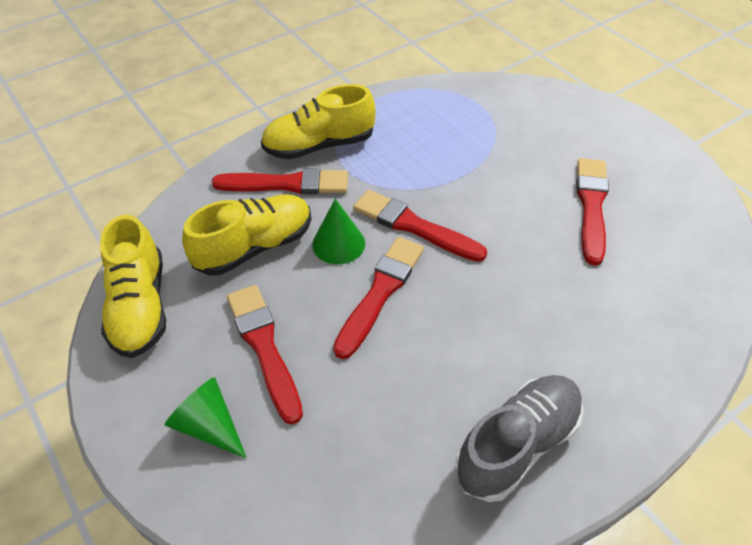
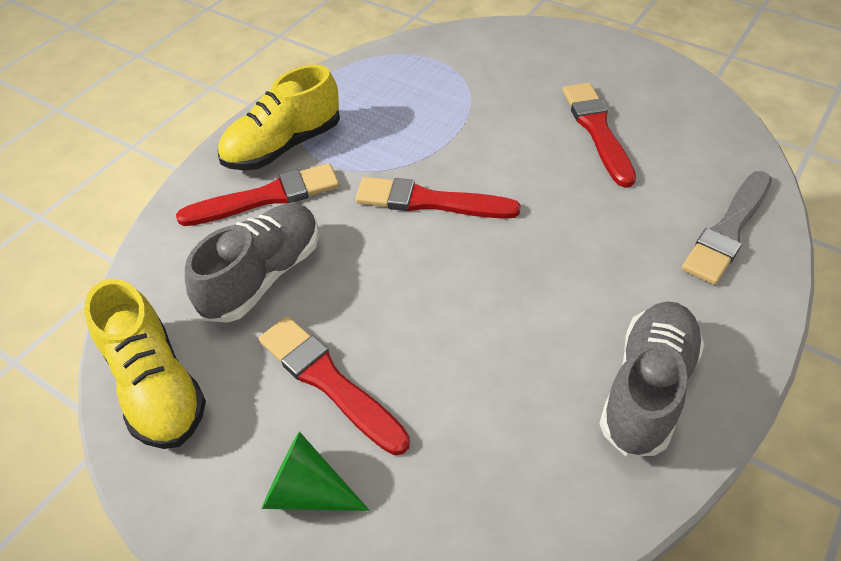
camera: 20 degrees left, 0 degrees up
yellow shoe [182,194,311,276] -> grey shoe [185,203,319,323]
green cone [312,199,365,264] -> none
red brush [333,237,424,359] -> none
none -> grey brush [682,171,772,285]

